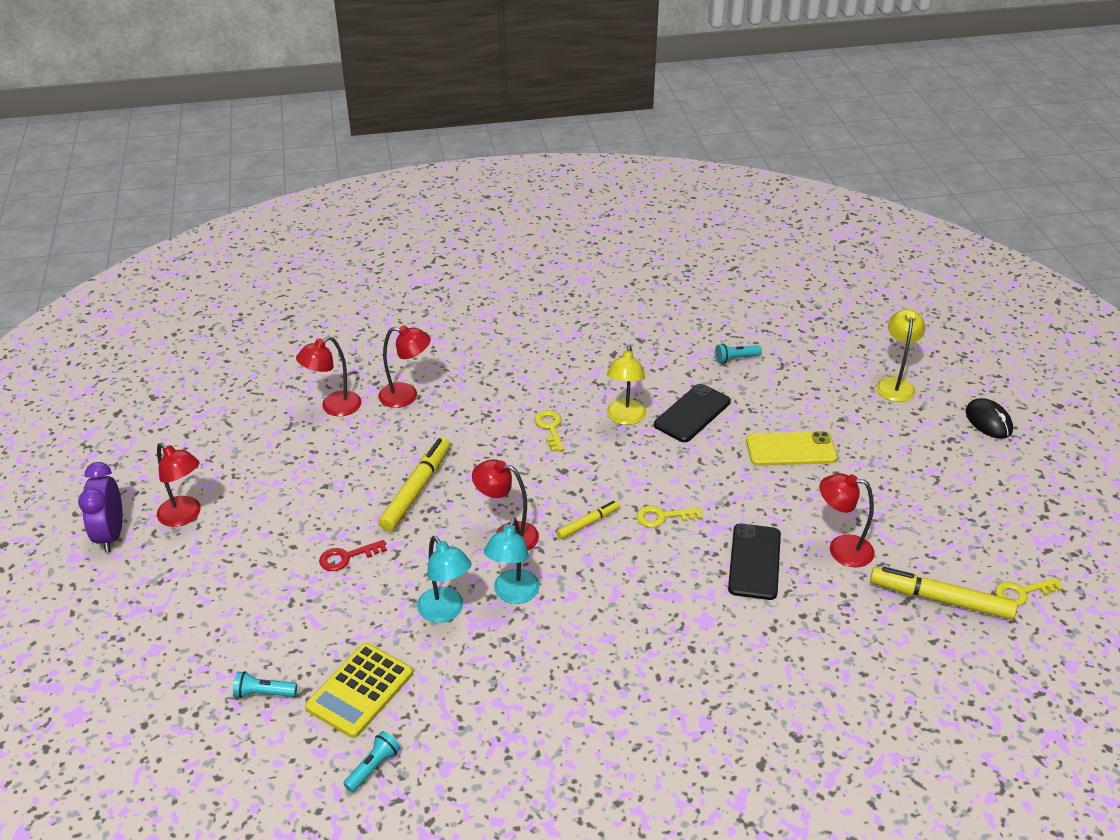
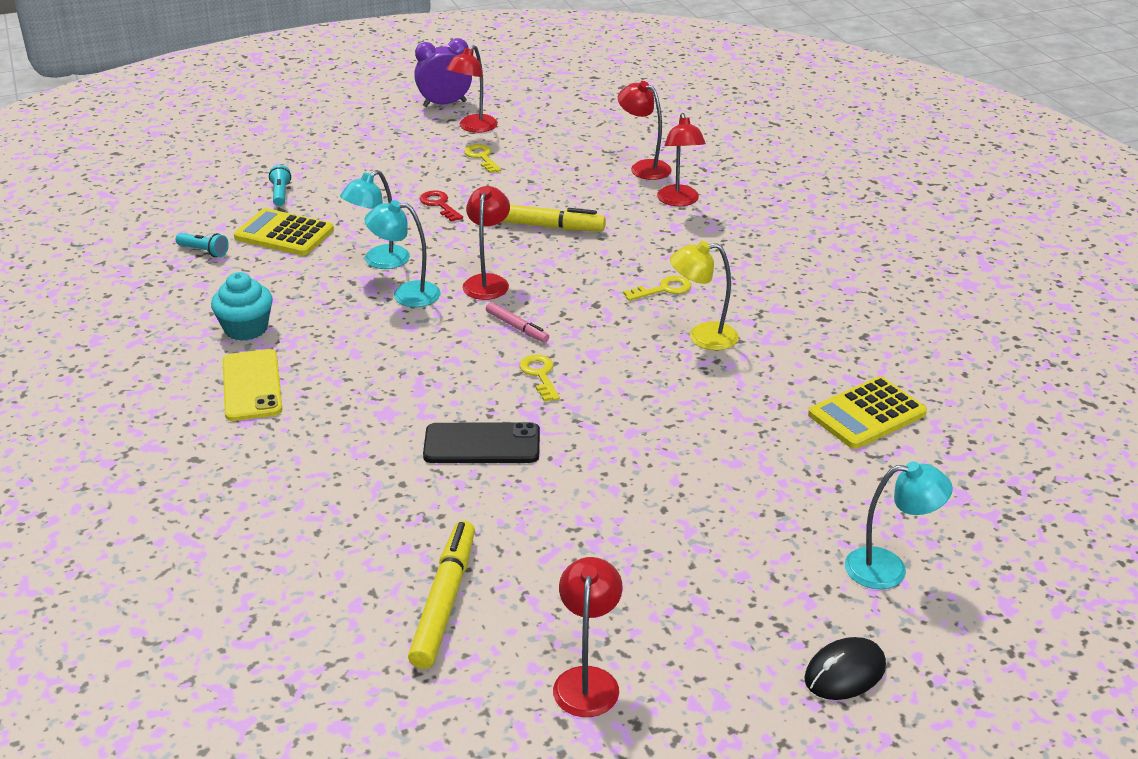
camera: 80 degrees right, 5 degrees down
yellow marker [557,501,620,539] -> pink marker [486,302,549,343]
black phone [654,384,731,442] -> none
turquoise flashlight [715,343,762,363] -> yellow calculator [808,376,927,449]
yellow phone [746,431,838,466] -> yellow phone moved to [222,349,282,421]
red lamp [819,473,875,568] -> red lamp moved to [553,557,622,717]
yellow lamp [876,309,926,402] -> turquoise lamp [845,461,953,589]
yellow key [995,578,1063,606] -> yellow key moved to [464,144,501,173]
none -> turquoise cupcake [211,272,273,341]

